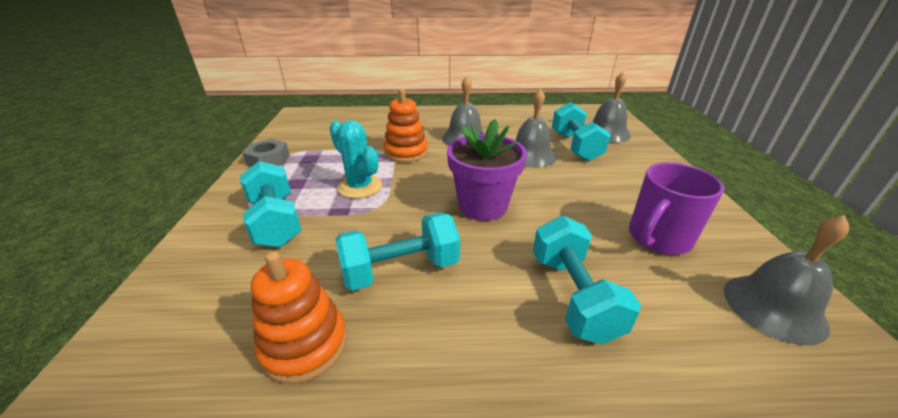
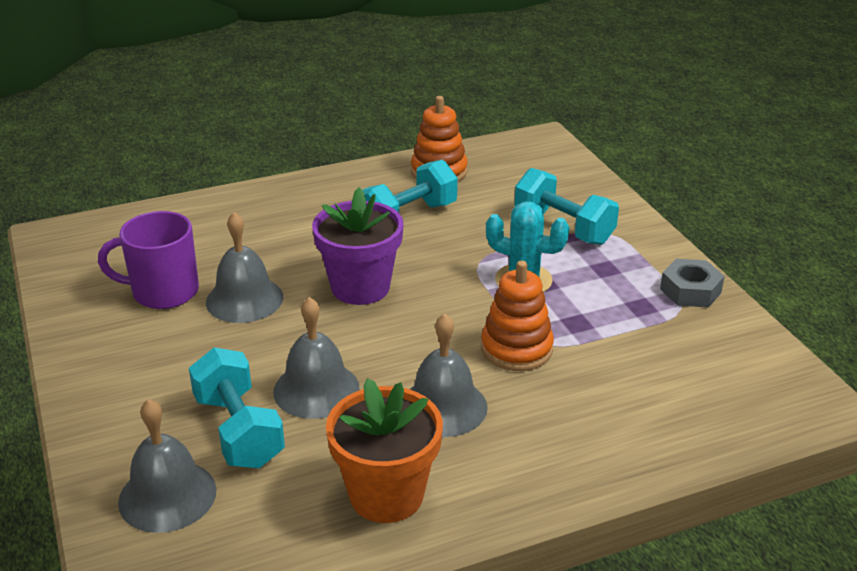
camera: 160 degrees right, 0 degrees up
turquoise dumbbell [533,216,641,345] -> none
purple mug [629,163,724,255] -> purple mug turned 120 degrees counterclockwise [98,211,199,309]
grey bell [724,215,849,345] -> grey bell moved to [206,212,283,323]
none -> orange flower pot [326,378,443,523]

